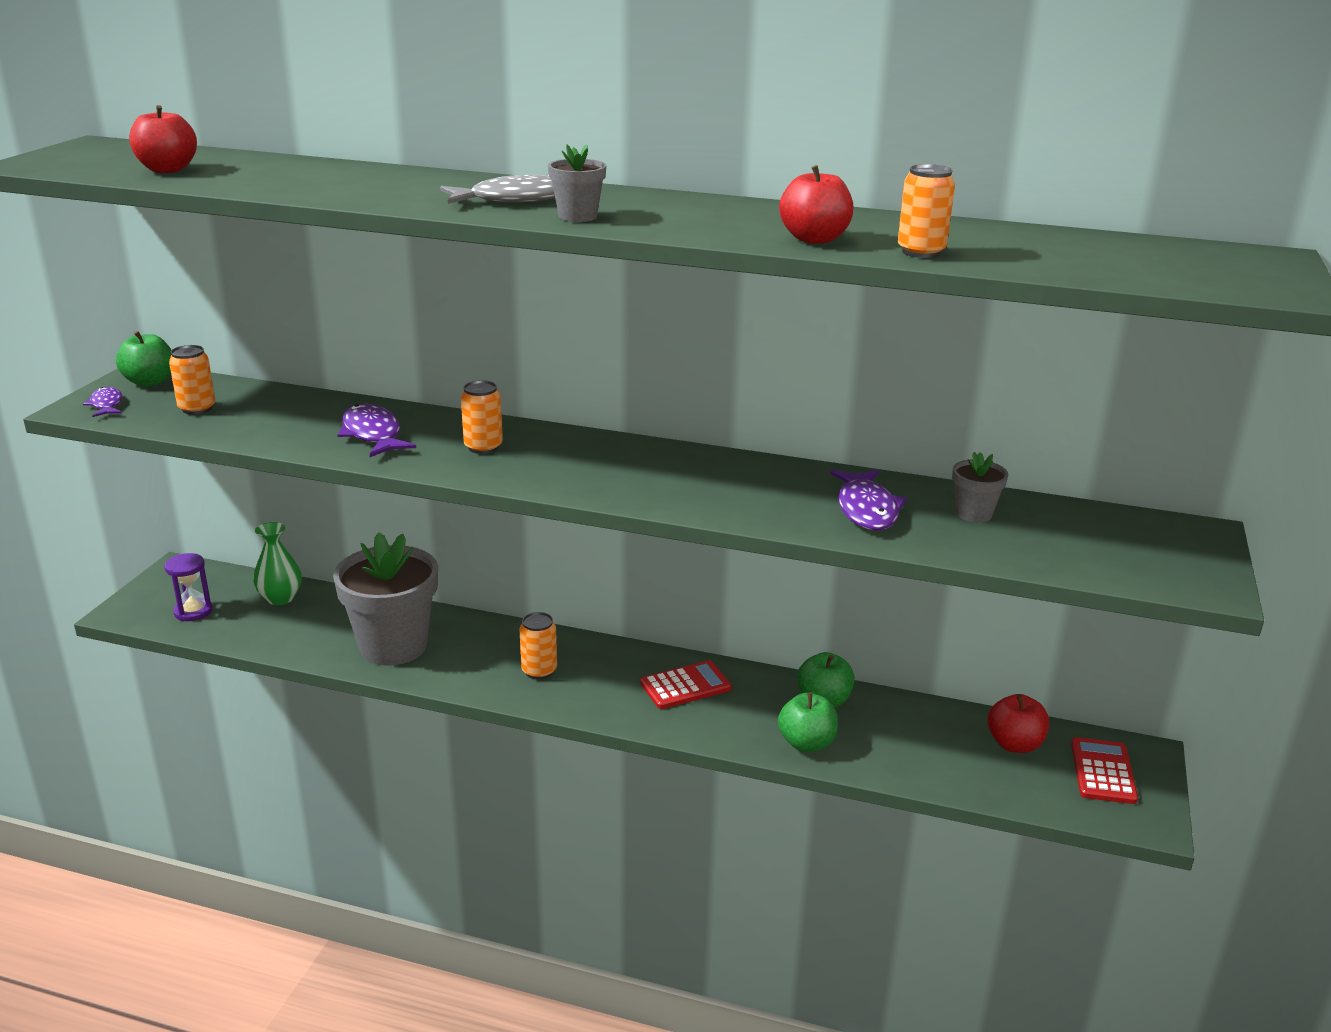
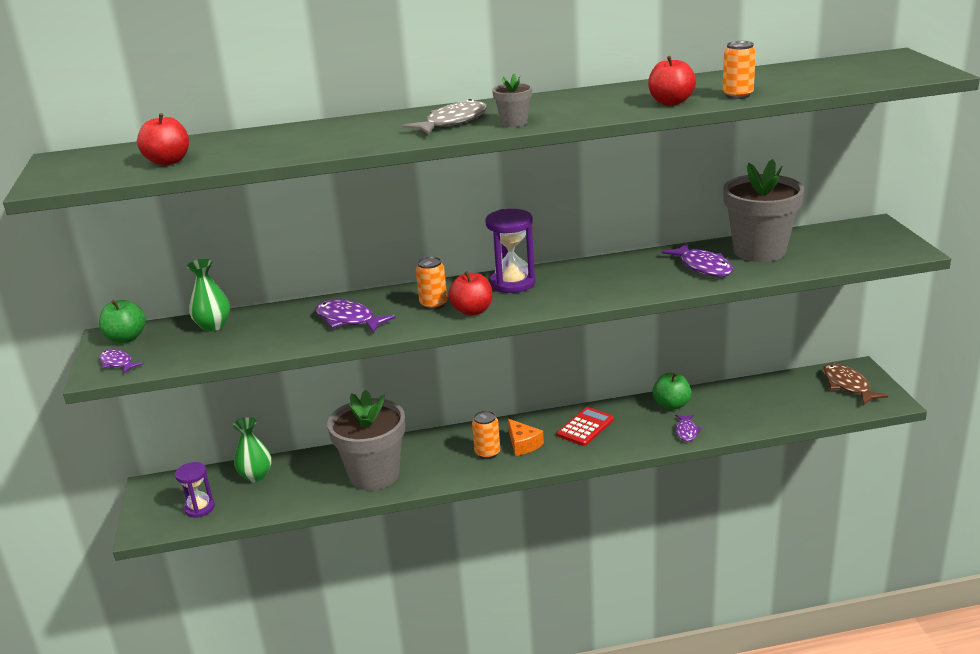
camera: 25 degrees left, 0 degrees up
orange can [169,345,215,415] -> none
green apple [778,692,838,752] -> purple fish [675,415,702,441]
grey flower pot [952,452,1009,522] -> grey flower pot [723,159,804,262], size x2.25
red apple [988,694,1049,753] -> red apple moved to [448,271,492,316]
red calculator [1071,737,1138,804] -> brown fish [823,363,888,405]
none -> green vase [187,259,230,331]
none -> purple hourglass [485,209,536,293]
none -> orange cheese [508,419,544,456]

